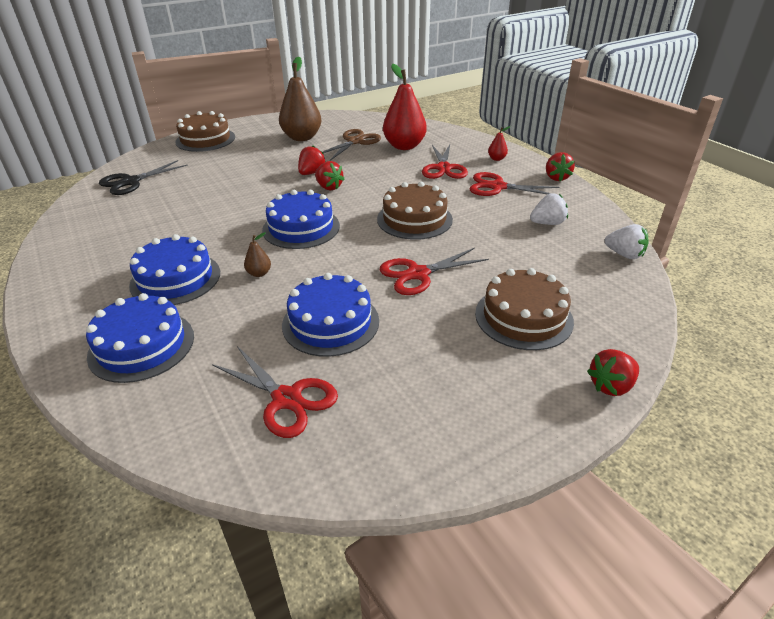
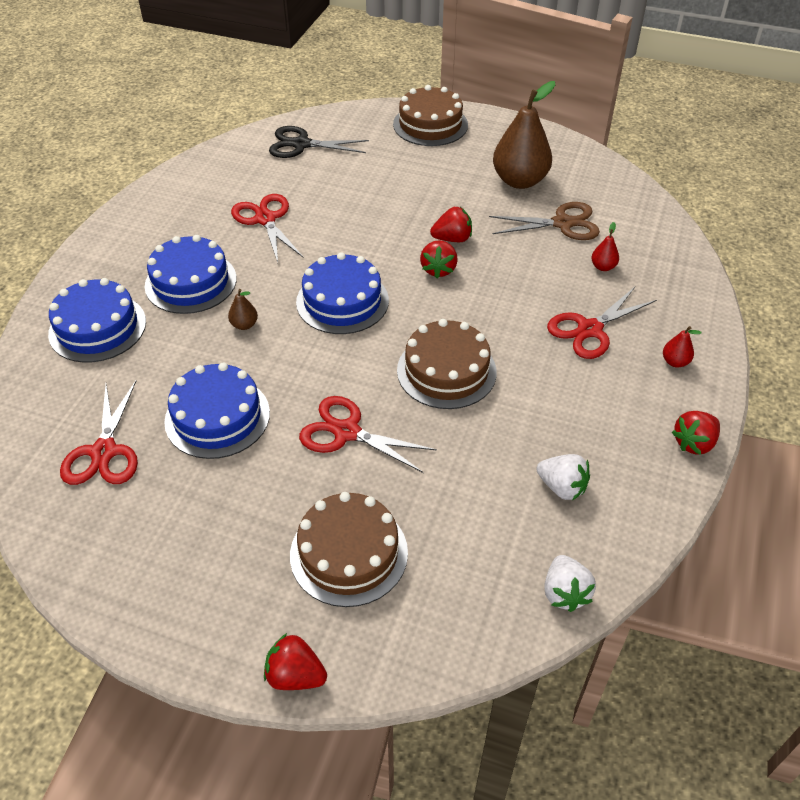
camera: 50 degrees right, 10 degrees up
red pear [383,64,427,150] -> red pear [591,222,619,271], size x0.42
red scissors [470,172,559,196] -> red scissors moved to [231,194,303,262]

